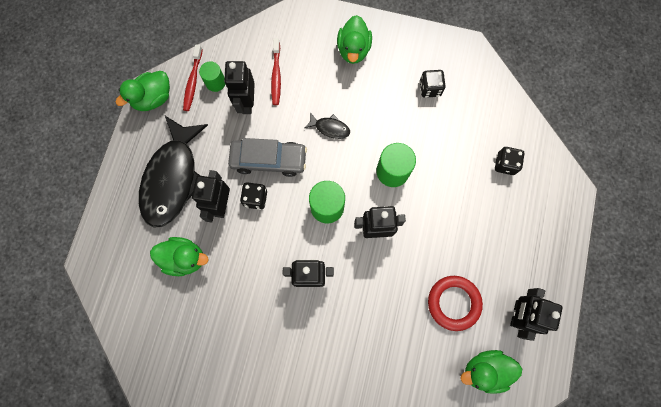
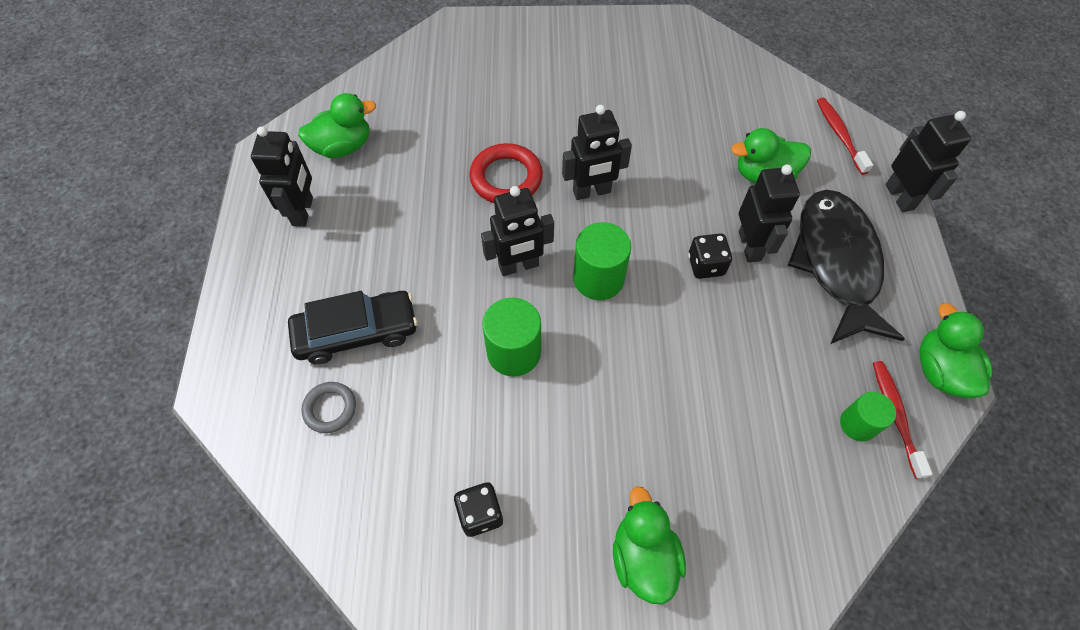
camera: 165 degrees right, 15 degrees down
green duck [116,71,170,111] -> green duck turned 45 degrees counterclockwise [919,303,993,398]
black robot [224,61,255,114] -> black robot moved to [885,111,971,212]
grey car [228,138,307,177] -> none
red toothbrush [271,38,281,105] -> red toothbrush moved to [817,98,873,175]
black fish [305,112,350,139] -> none
red ring [428,276,483,331] -> red ring moved to [469,143,543,203]
black dice [495,147,525,175] -> grey ring [301,382,356,433]
none -> black car [288,291,418,364]

